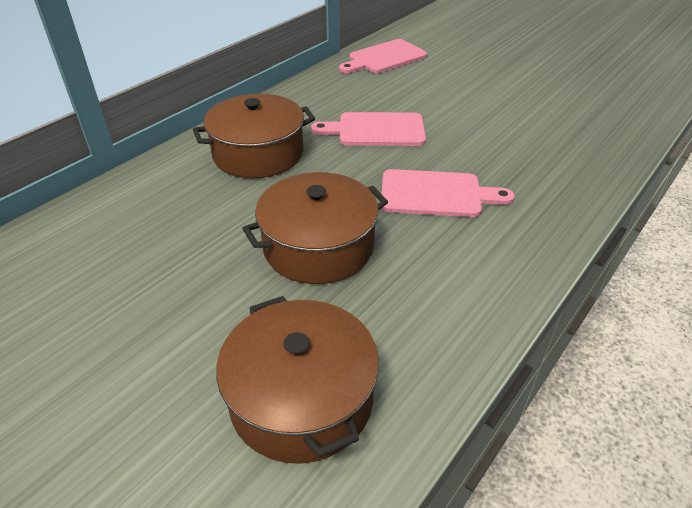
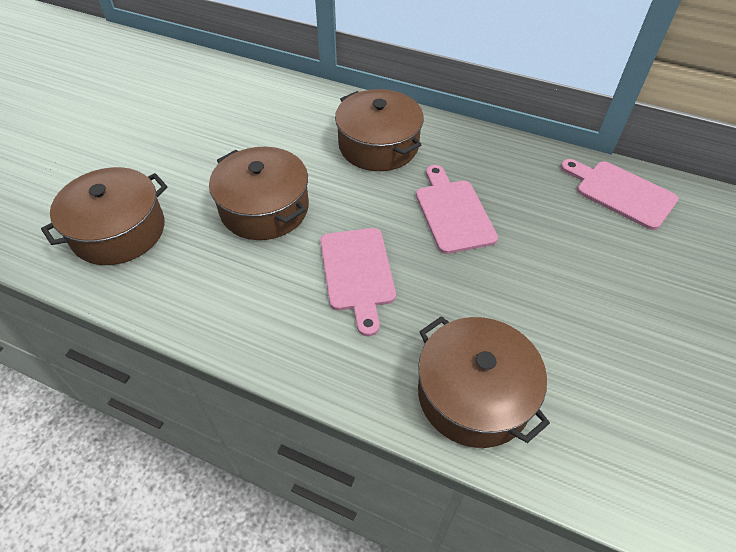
camera: 75 degrees right, 10 degrees up
none -> brown pot [418,316,550,448]

